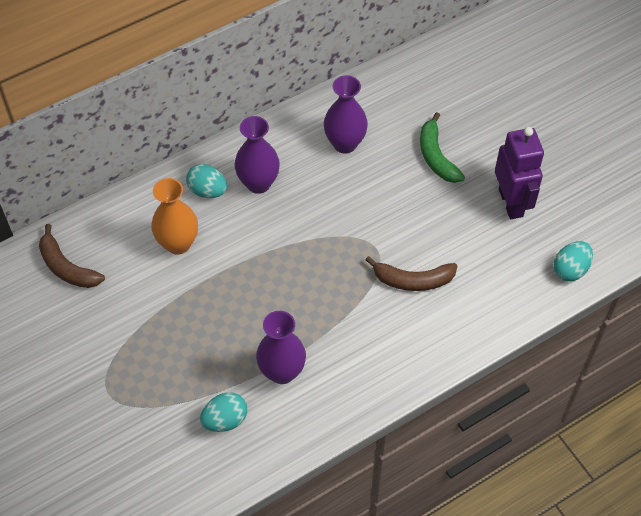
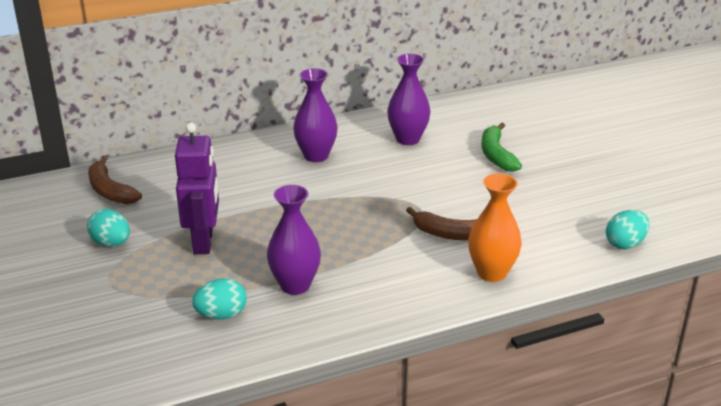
camera: 10 degrees right, 25 degrees down
orange vase [151,178,198,255] -> orange vase moved to [468,173,522,282]
turquoise egg [186,164,227,198] -> turquoise egg moved to [87,209,130,247]
purple robot [495,127,544,219] -> purple robot moved to [175,123,219,254]

